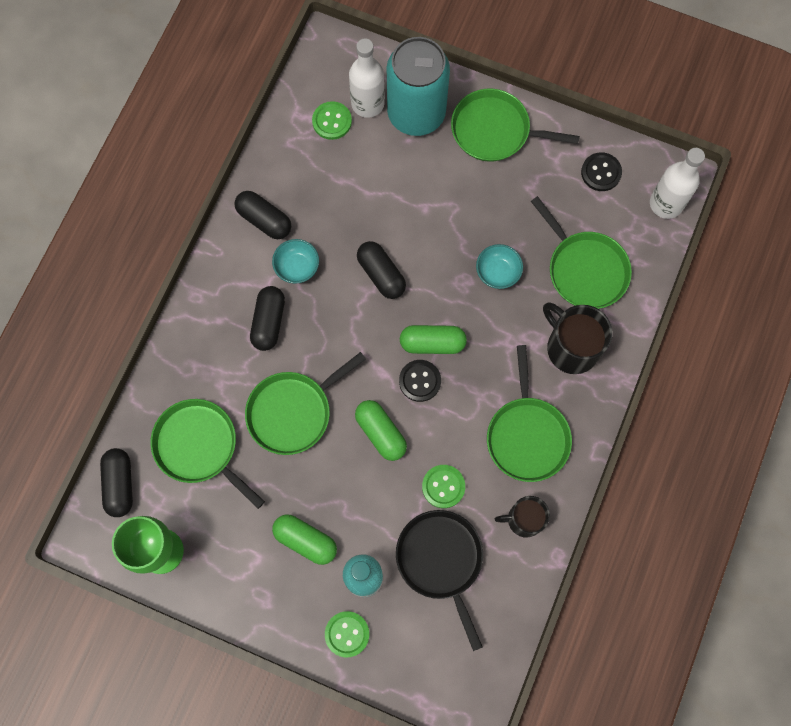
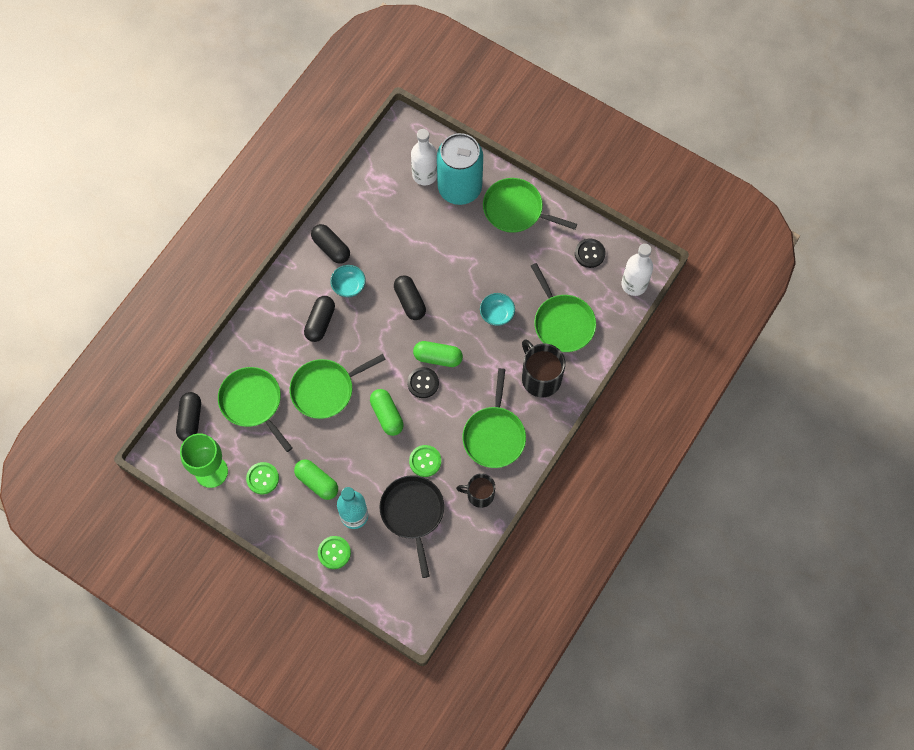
camera: 10 degrees right, 5 degrees down
green button [312,101,352,140] -> green button moved to [246,462,279,494]

